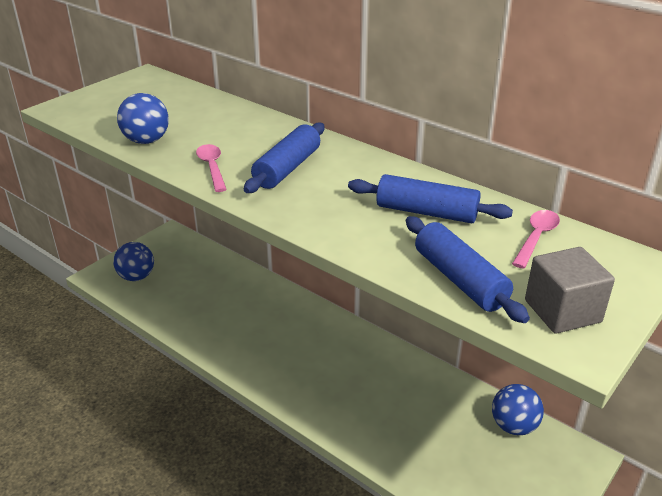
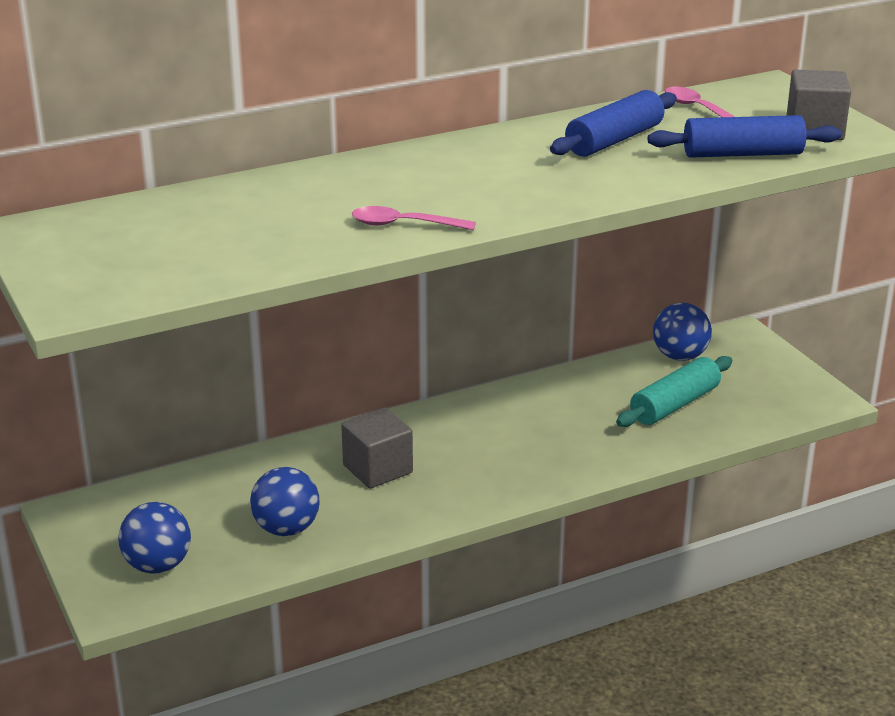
camera: 65 degrees left, 5 degrees down
blue ball [117,93,169,144] -> blue ball moved to [250,467,320,536]
blue rolling pin [244,123,325,193] -> none
none -> grey cube [341,407,413,488]
none -> turquoise rolling pin [616,356,732,427]

